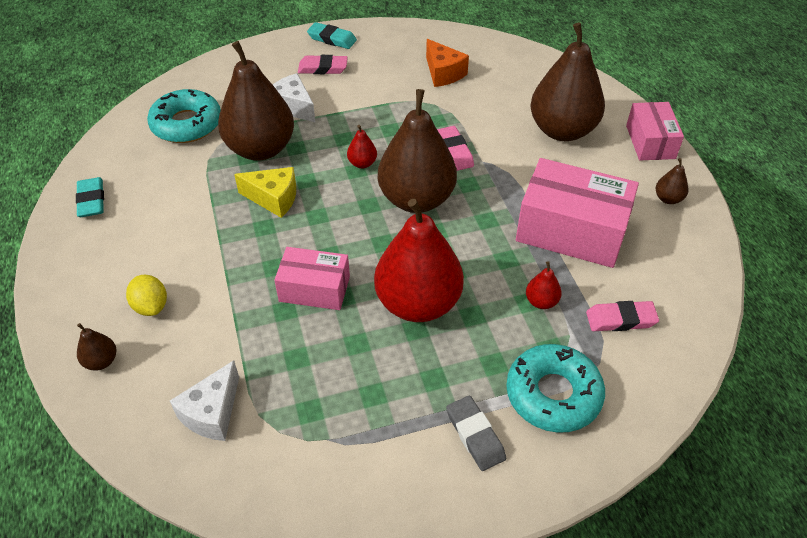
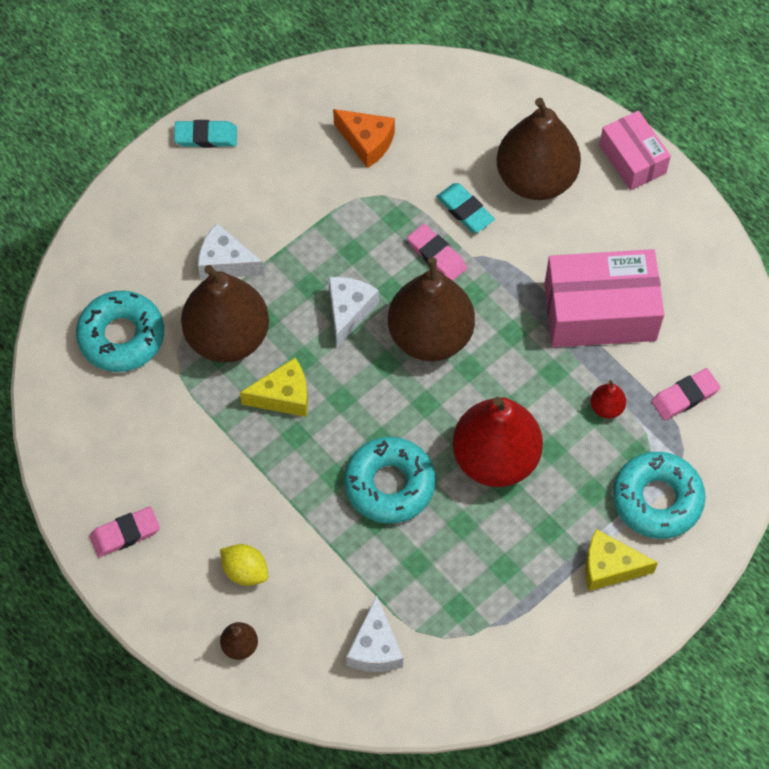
camera: 25 degrees left, 15 degrees up
turquoise eraser [76,177,104,217] -> turquoise eraser moved to [436,183,495,233]
pink box [274,247,350,310] -> turquoise donut [345,437,436,523]
pink eraser [298,55,348,74] -> pink eraser moved to [89,506,160,557]
red pear [347,125,377,168] -> white cheese [329,277,379,347]
grey eraser [446,396,506,471] -> yellow cheese [585,529,658,591]
brown pear [656,158,688,204] -> none

